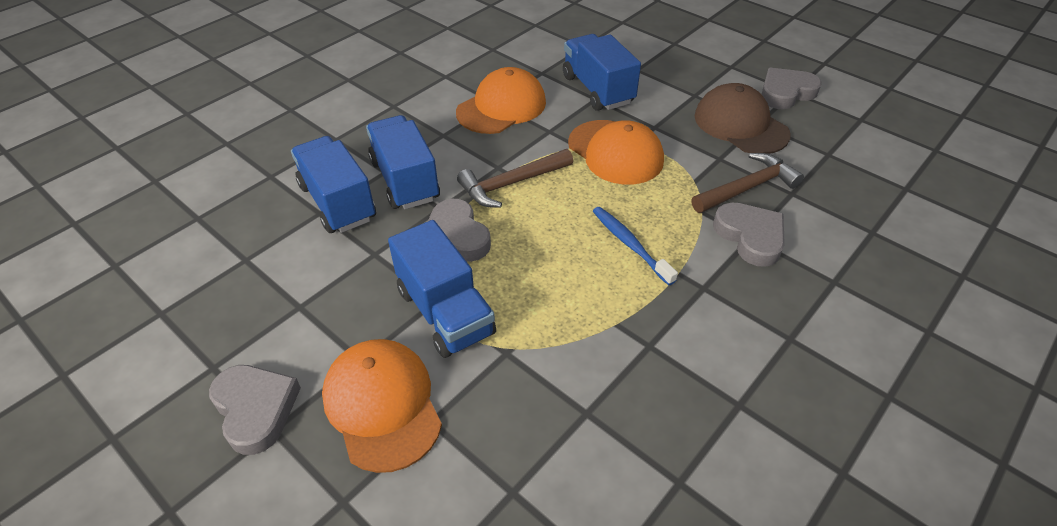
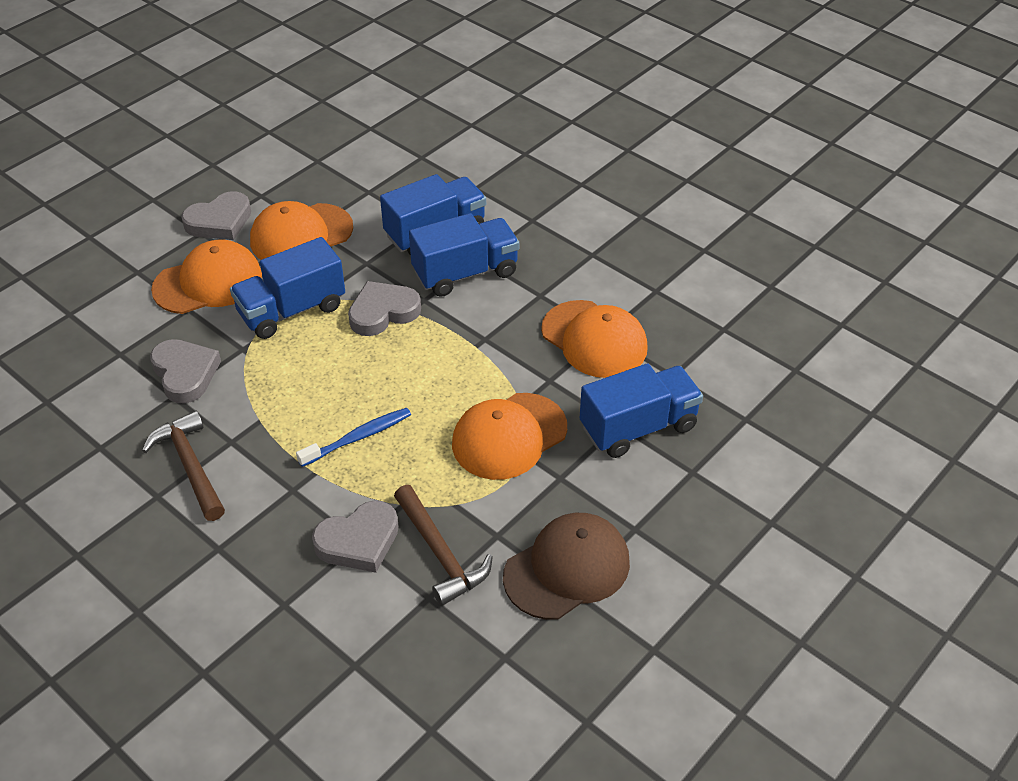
camera: 90 degrees right, 0 degrees up
brown hammer [457,149,573,208] -> brown hammer moved to [142,411,225,521]
grey heart [761,68,822,109] -> grey heart moved to [150,339,221,404]
none -> orange cap [250,201,353,260]

